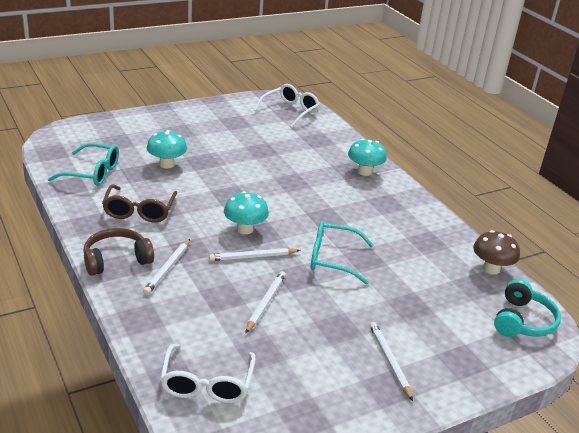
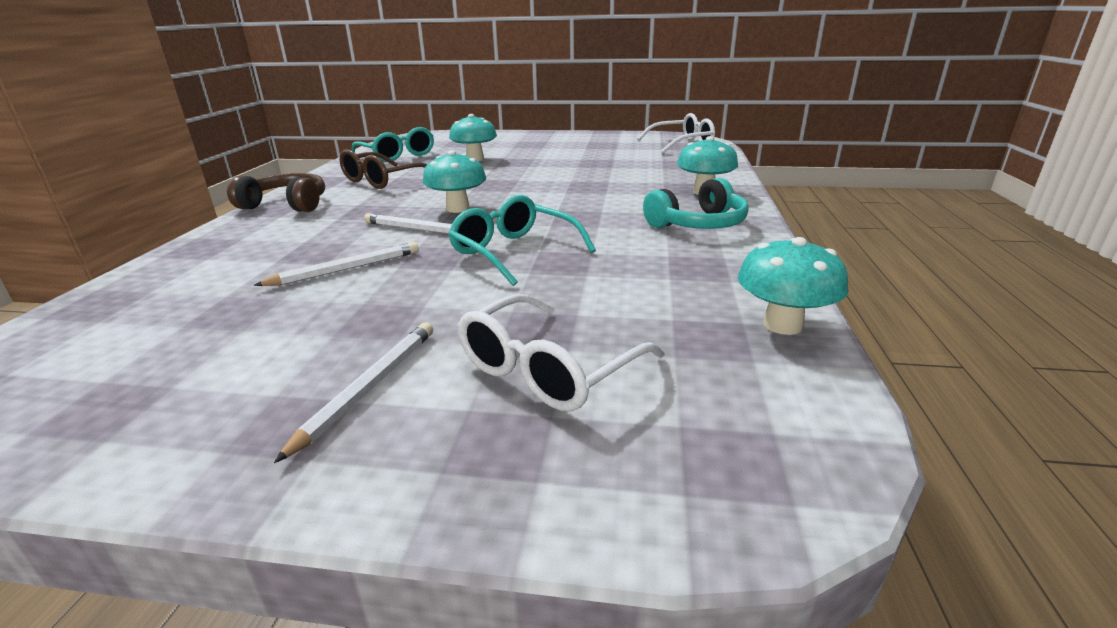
camera: 40 degrees right, 5 degrees down
white pencil [143,239,190,295] -> none
white glasses [160,344,256,403] -> white glasses moved to [458,294,665,412]
brown mushroom [473,230,520,274] -> turquoise mushroom [738,237,848,335]
turquoise headphones [494,279,561,337] -> turquoise headphones moved to [643,178,749,229]

